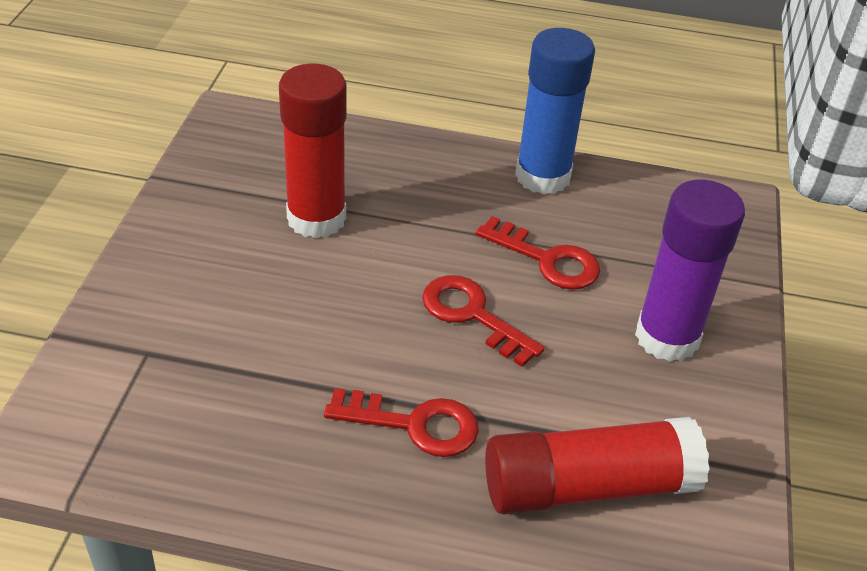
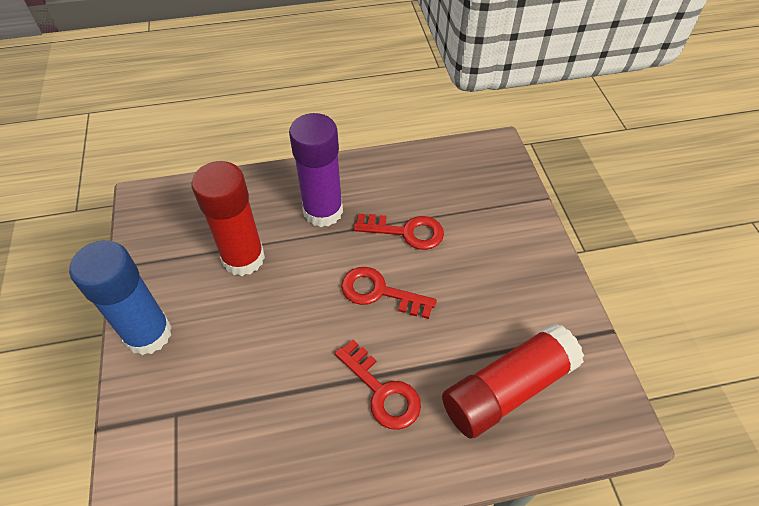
camera: 20 degrees left, 10 degrees up
red key [324,388,479,457] -> red key turned 60 degrees clockwise [335,340,421,430]
blue glue stick [515,28,595,195] -> blue glue stick moved to [69,240,172,355]
purple glue stick [635,180,745,362] -> purple glue stick moved to [289,113,343,227]

